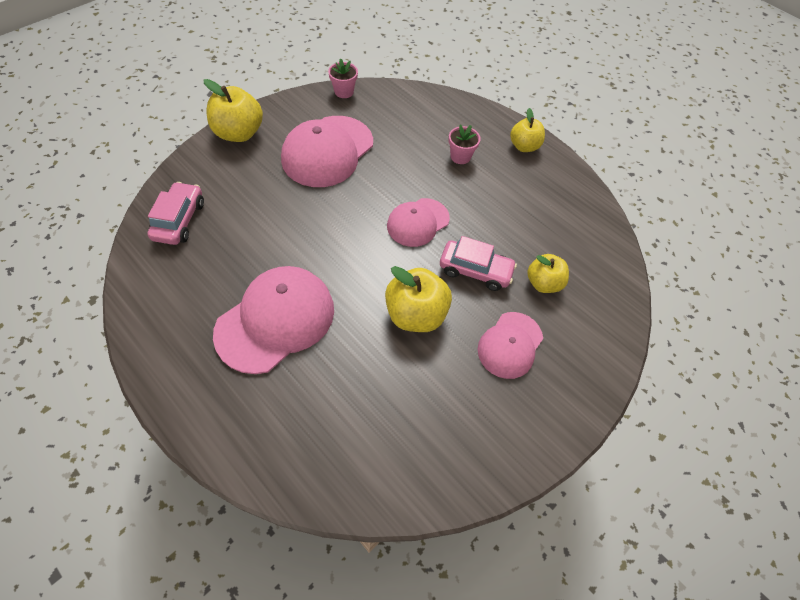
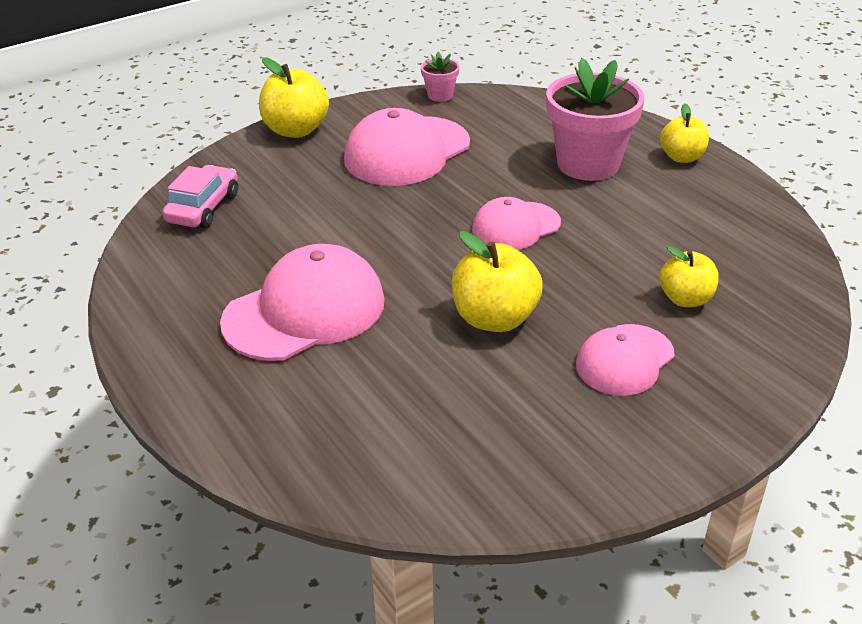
camera: 15 degrees right, 20 degrees down
pink car [440,236,517,291] -> none
pink flower pot [449,125,481,164] -> pink flower pot [546,58,645,181], size x2.18

